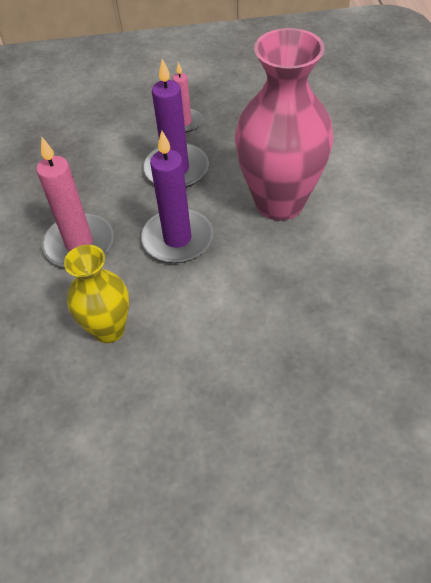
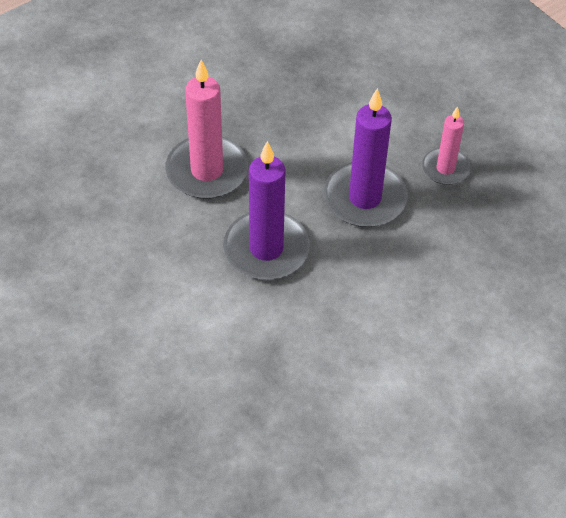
camera: 55 degrees right, 0 degrees up
yellow vase [64,245,129,343] -> none
pink vase [235,28,333,221] -> none

